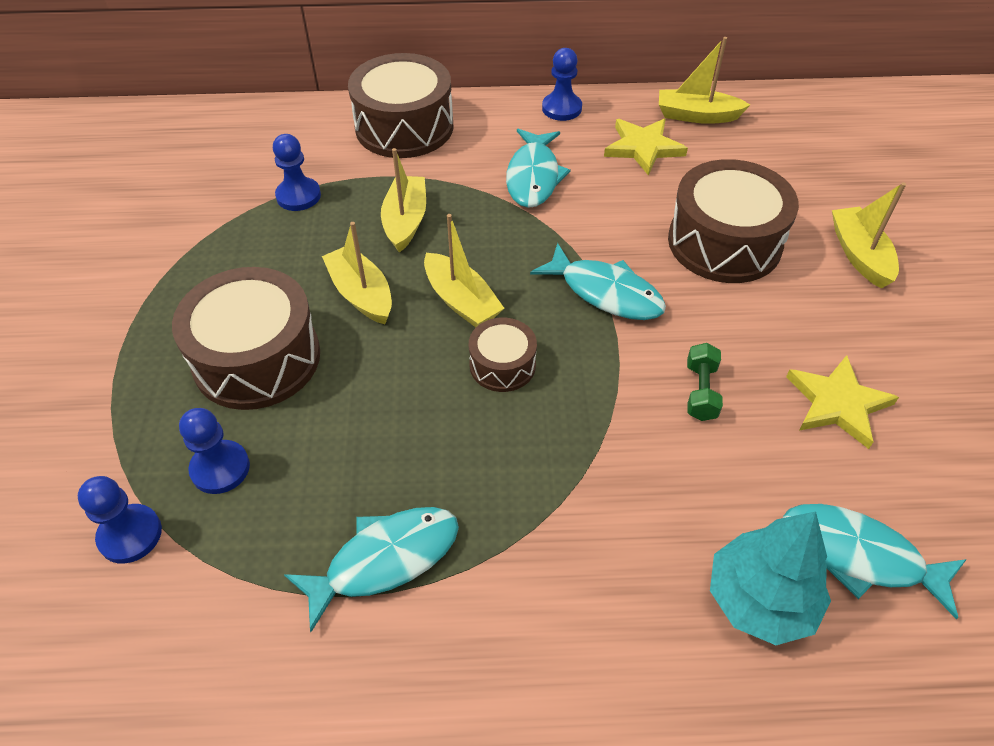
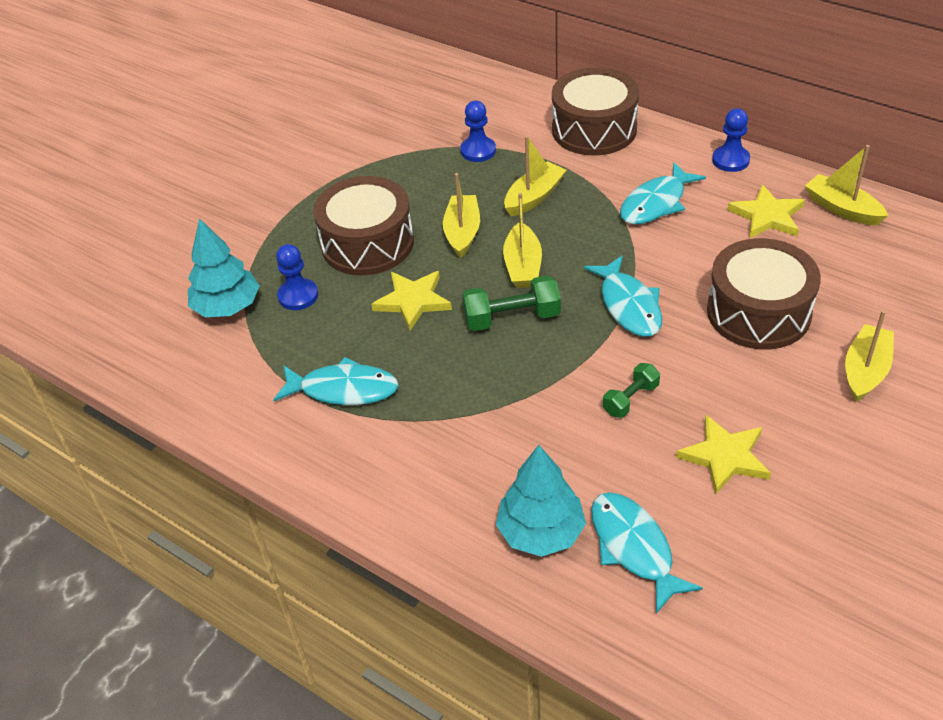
camera: 40 degrees right, 5 degrees down
blue pawn [78,476,162,564] -> turquoise tree [188,218,260,317]
brown drum [469,318,537,392] -> green dumbbell [462,275,561,331]
none -> yellow star [371,271,452,331]

